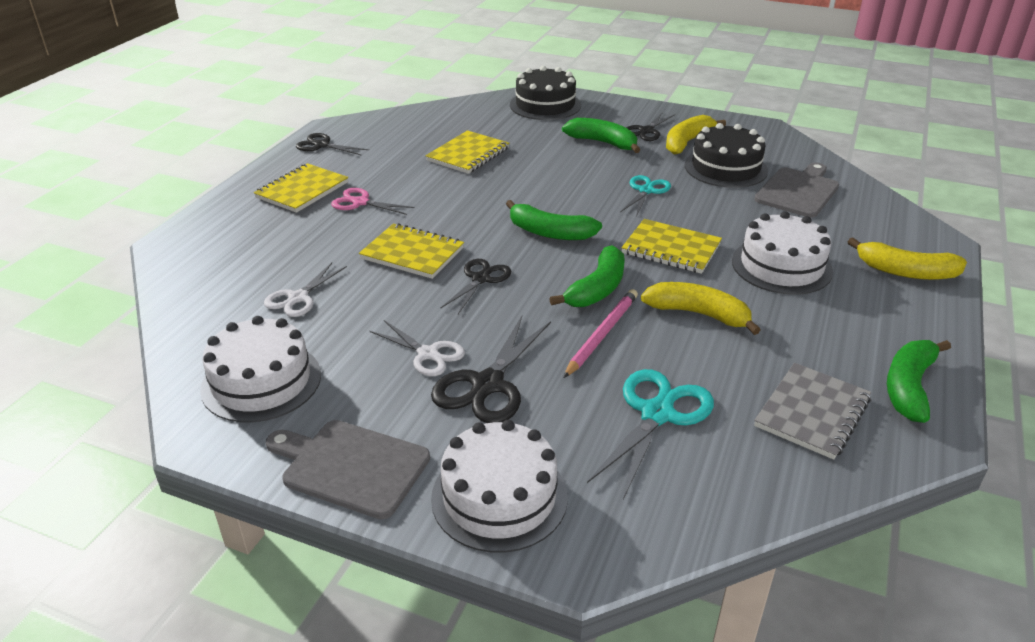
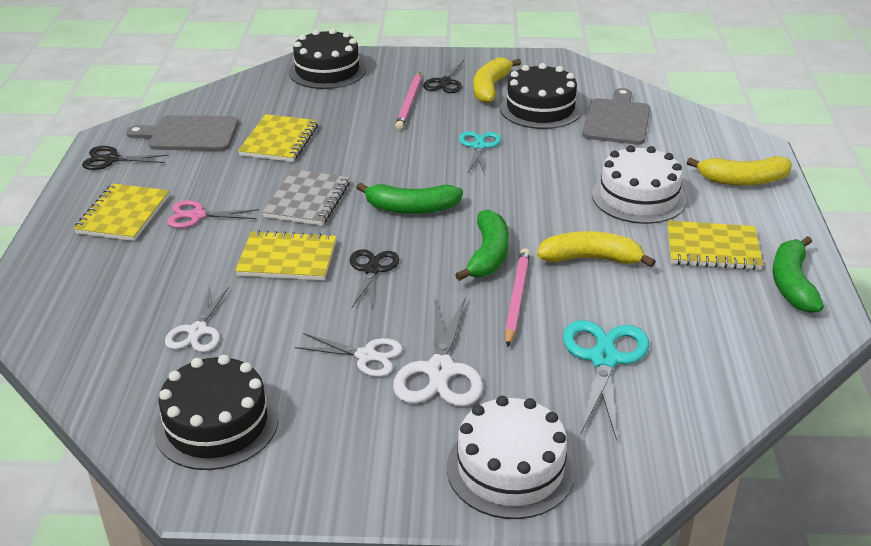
camera: 20 degrees left, 0 degrees up
white cake [200,316,321,422] -> black cake [154,355,279,470]
grey cutting board [266,420,430,519] -> grey cutting board moved to [126,115,239,151]
black scissors [431,316,551,423] -> white scissors [393,296,483,407]
green banana [562,118,640,153] -> pink pencil [395,72,421,130]
yellow notebook [621,219,722,274] -> yellow notebook moved to [667,221,763,270]
grey notebook [754,363,871,460] -> grey notebook moved to [262,169,350,226]

